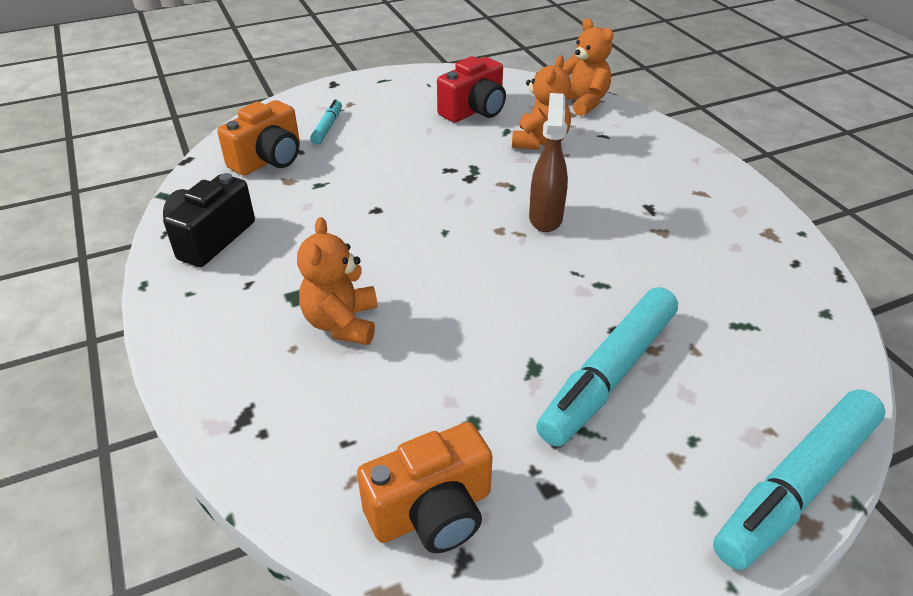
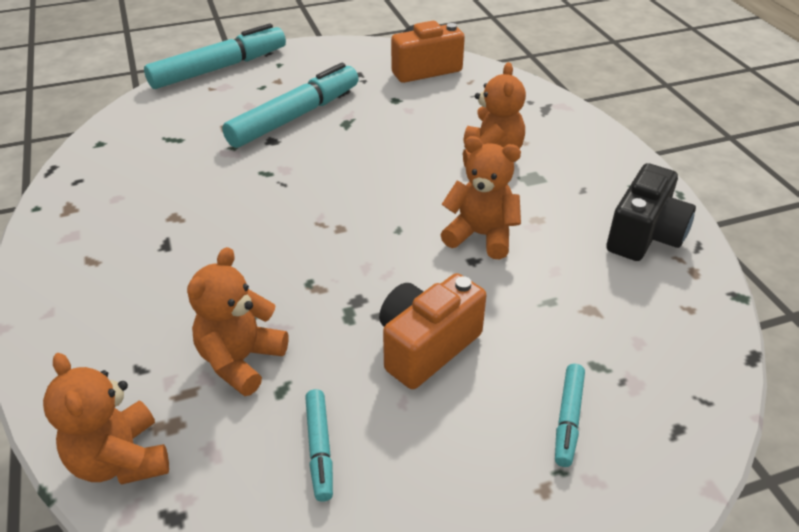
camera: 175 degrees left, 0 degrees up
orange camera [217,100,300,176] -> orange camera moved to [379,273,486,389]
red camera [437,56,506,123] -> turquoise marker [305,389,333,502]
brown spray bottle [529,93,568,232] -> none
none -> orange teddy bear [441,136,521,259]

